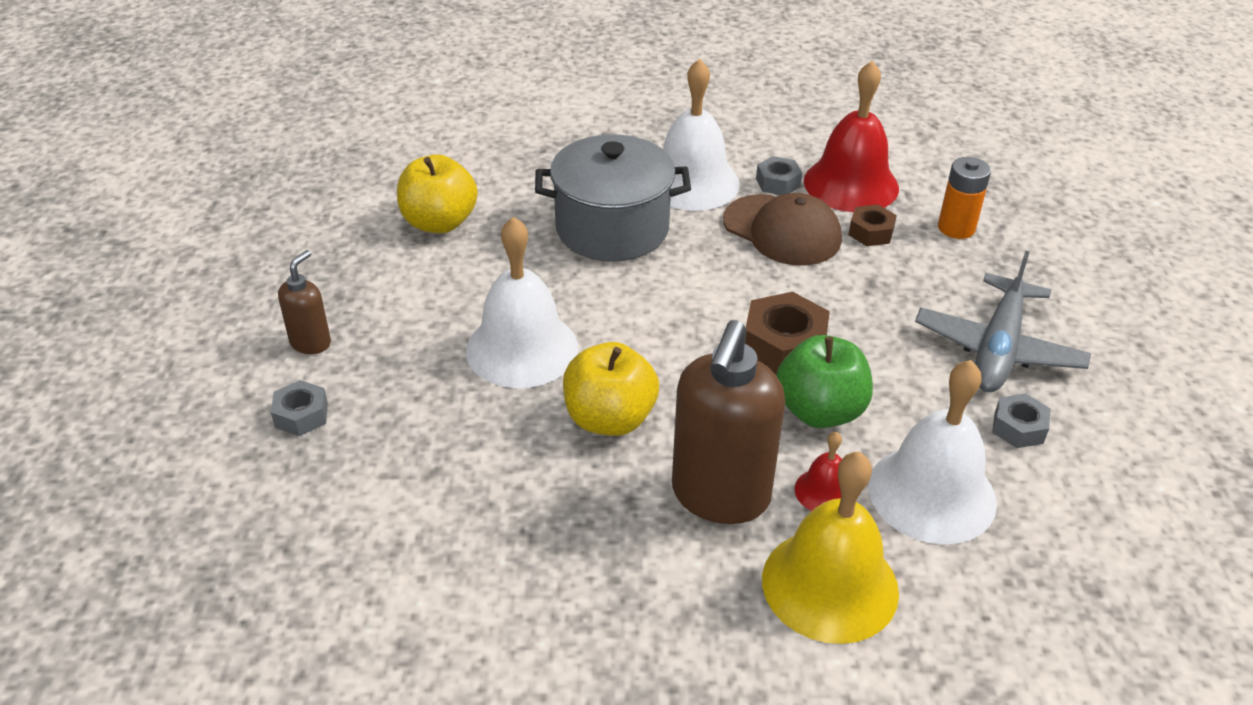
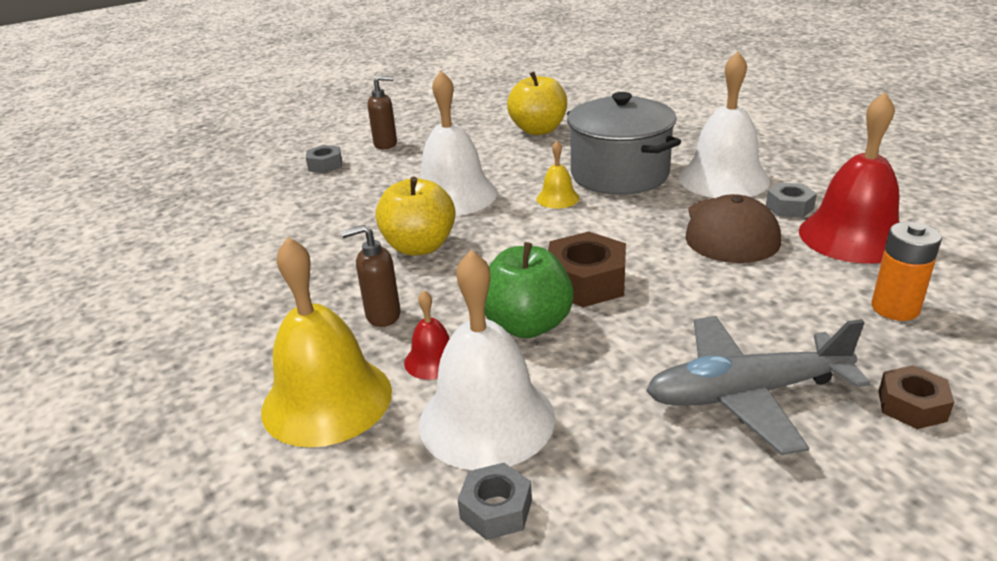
camera: 60 degrees right, 10 degrees down
brown soap dispenser [672,320,785,524] -> brown soap dispenser [341,225,401,327], size x0.49
brown nut [848,205,897,246] -> brown nut moved to [878,365,954,429]
grey nut [992,393,1051,448] -> grey nut moved to [457,463,532,540]
none -> yellow bell [537,141,579,209]

